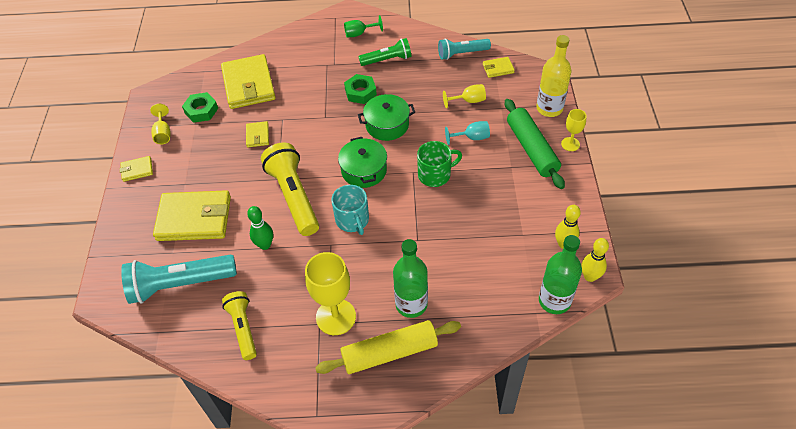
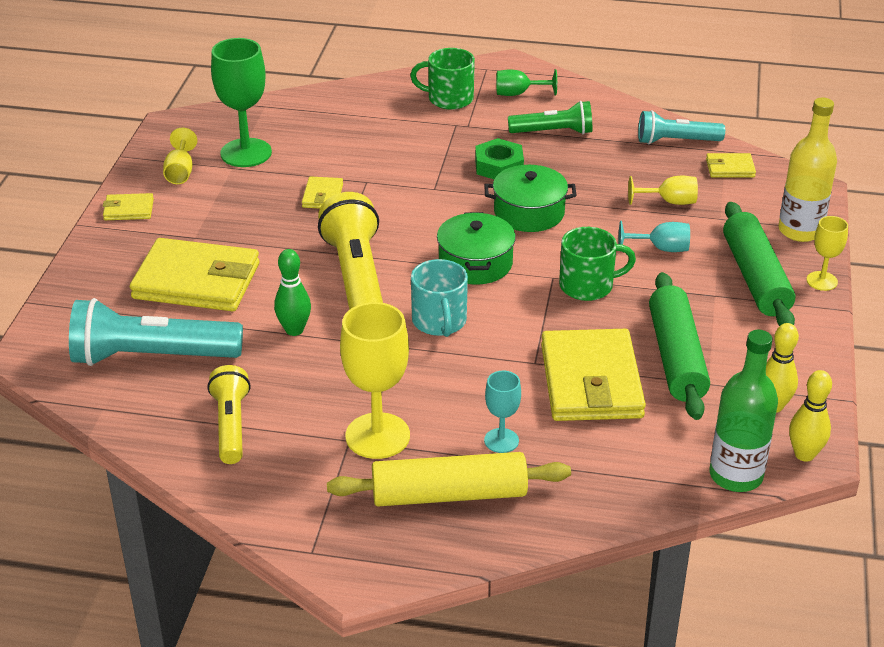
camera: 10 degrees right, 15 degrees down
green nut [182,92,218,123] -> green goblet [211,38,272,167]
yellow wallet [221,54,276,109] -> yellow wallet moved to [541,329,646,421]
green bottle [393,239,428,318] -> turquoise goblet [484,371,521,453]
none -> green mug [410,48,475,110]
none -> green rolling pin [649,272,710,420]

